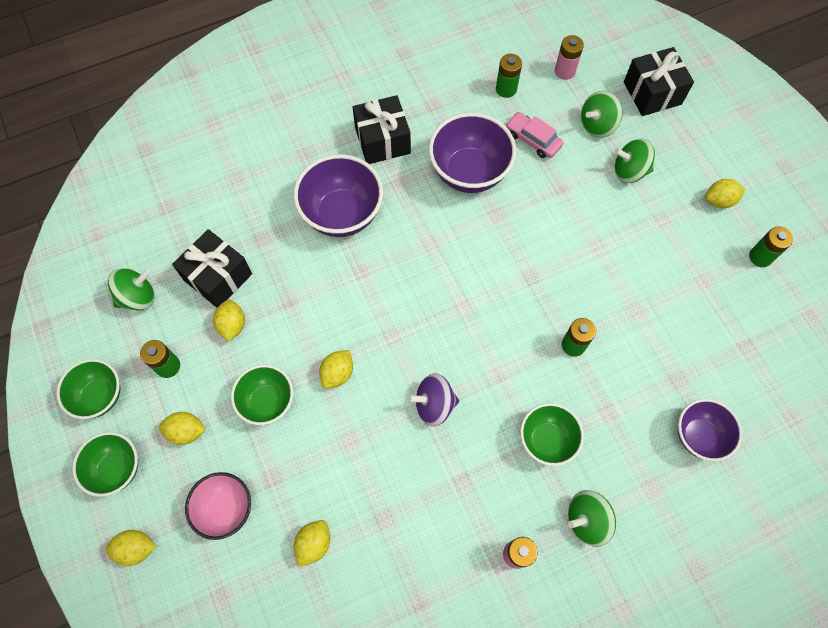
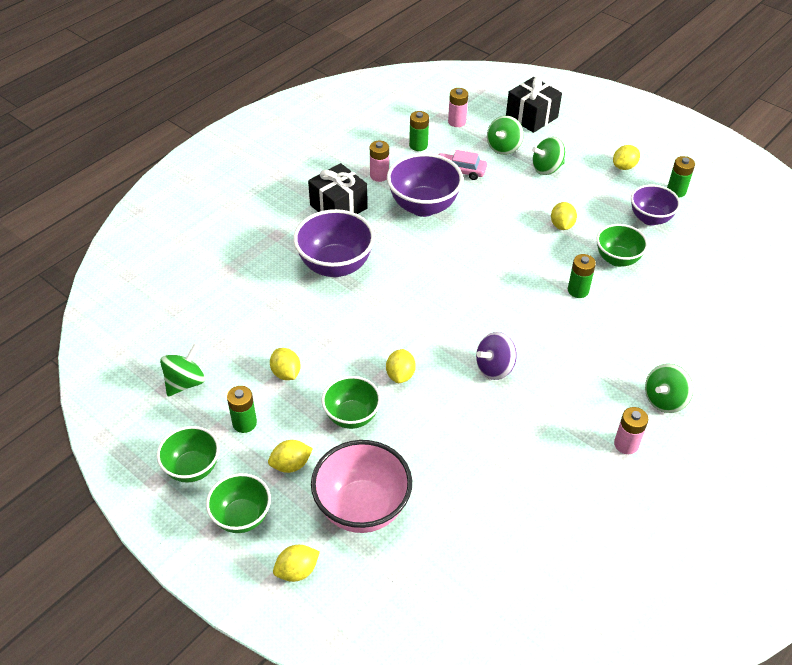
camera: 25 degrees left, 20 degrees down
black gift [172,229,252,308] -> none
pink bowl [185,472,251,540] -> pink bowl [311,440,412,533], size x1.56
yellow lemon [294,520,330,567] -> yellow lemon moved to [551,202,577,230]
green bowl [520,403,584,466] -> green bowl moved to [596,224,648,267]
purple bowl [678,399,742,462] -> purple bowl moved to [631,184,680,226]
none -> pink battery [370,141,389,182]

